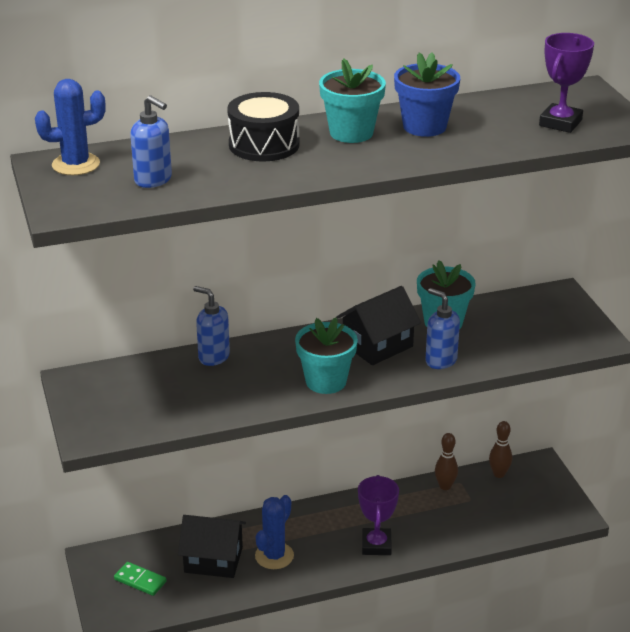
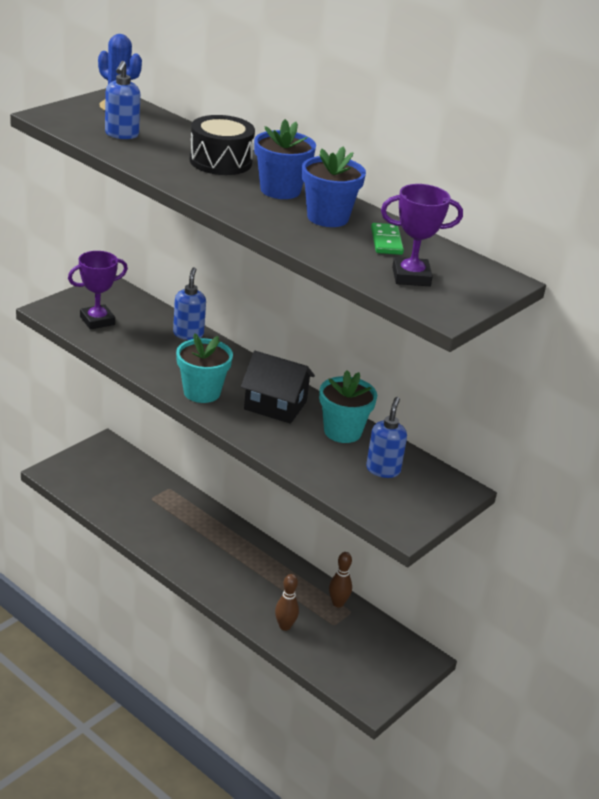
camera: 55 degrees right, 0 degrees up
green domino [114,562,167,596] -> green domino moved to [371,223,404,255]
black house [178,515,246,578] -> none
blue cactus [255,495,294,569] -> none
turquoise flower pot [319,59,386,143] -> blue flower pot [254,119,316,199]
purple trophy [358,475,399,555] -> purple trophy moved to [68,251,128,330]
blue soap dispenser [425,288,460,369] -> blue soap dispenser moved to [366,397,407,478]
brown bowling pin [489,421,512,478] -> brown bowling pin moved to [275,574,299,631]

